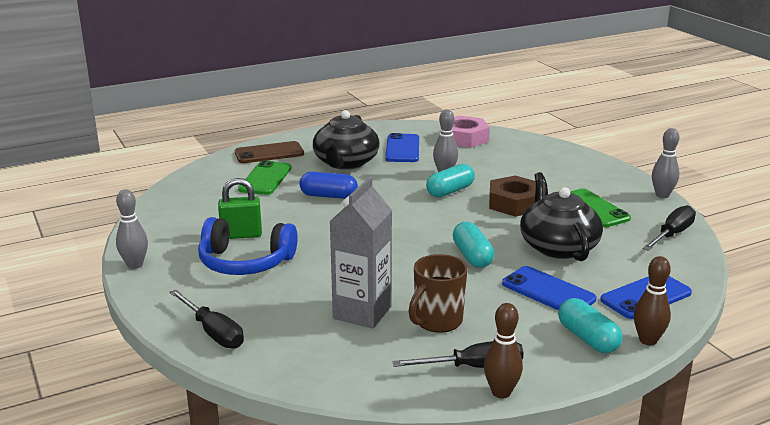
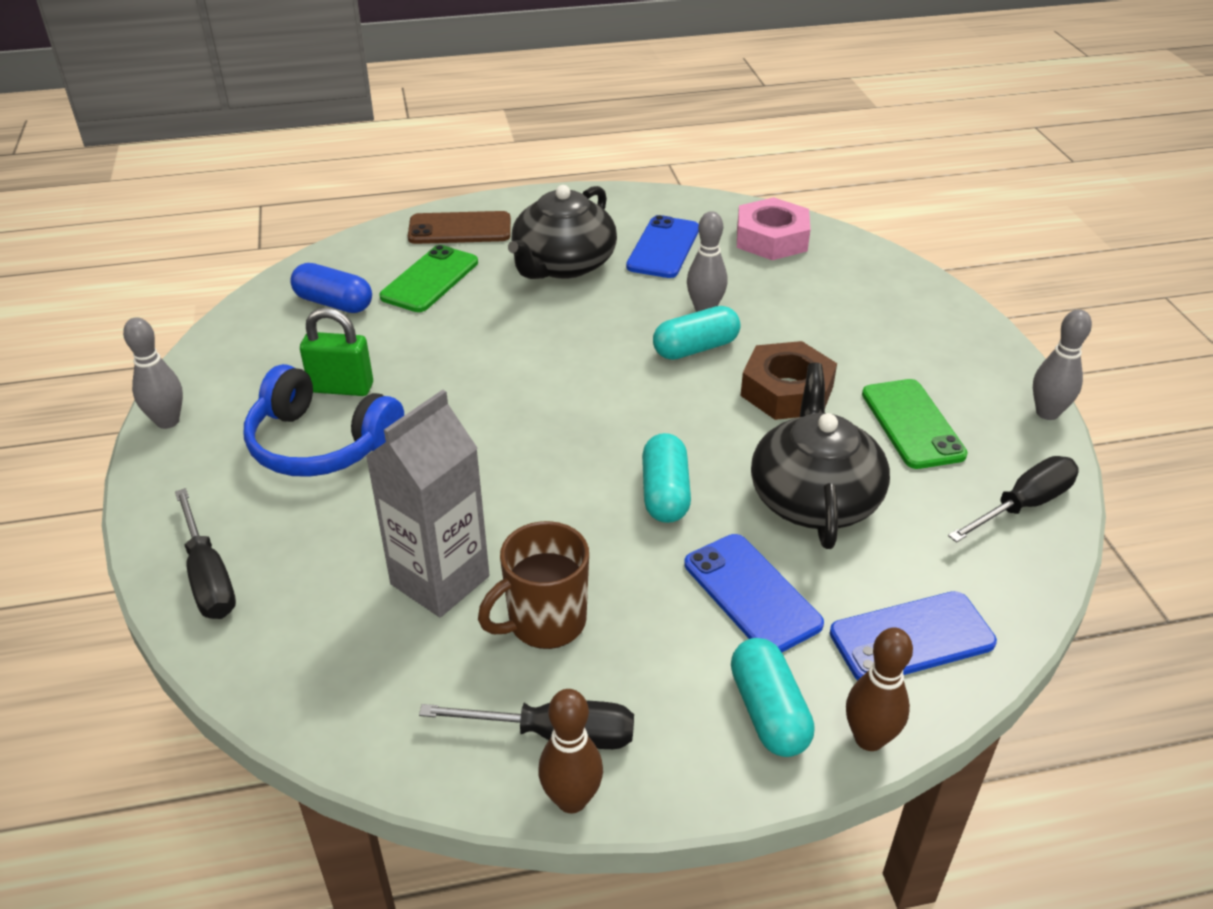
camera: 15 degrees right, 15 degrees up
blue capsule [299,172,358,199] -> blue capsule moved to [290,263,372,313]

